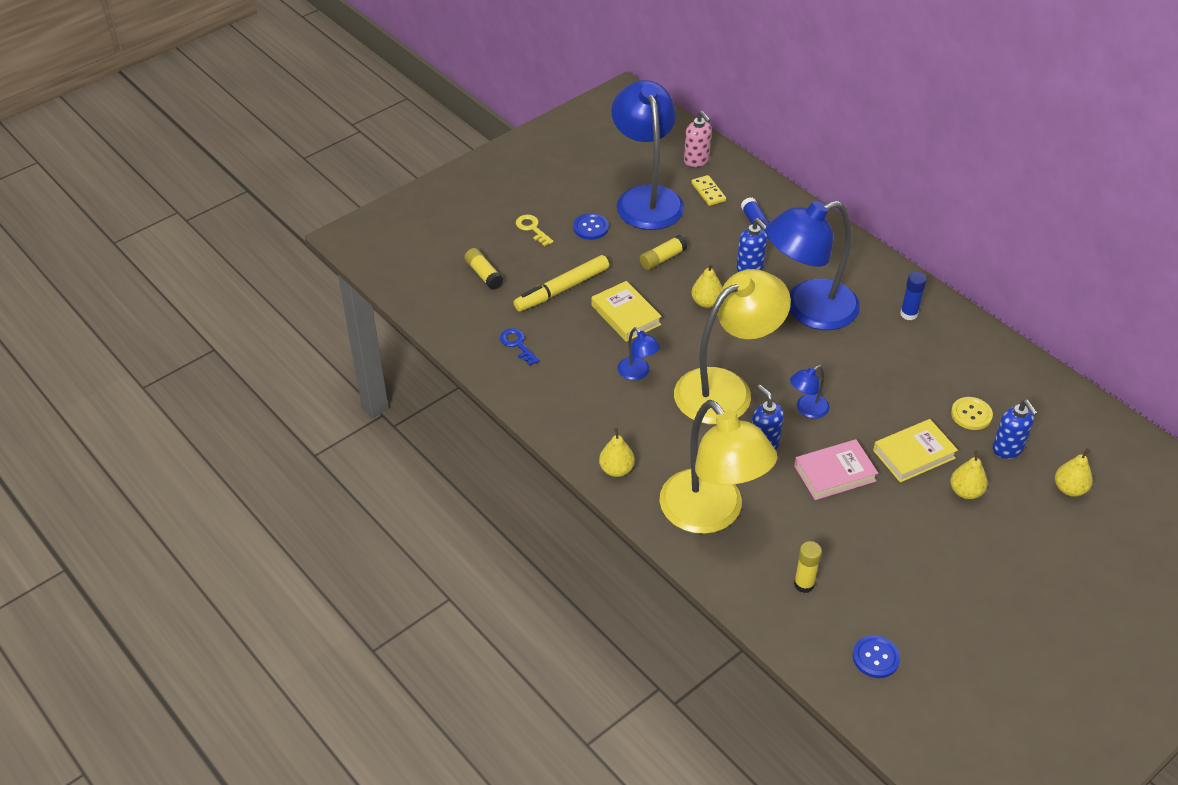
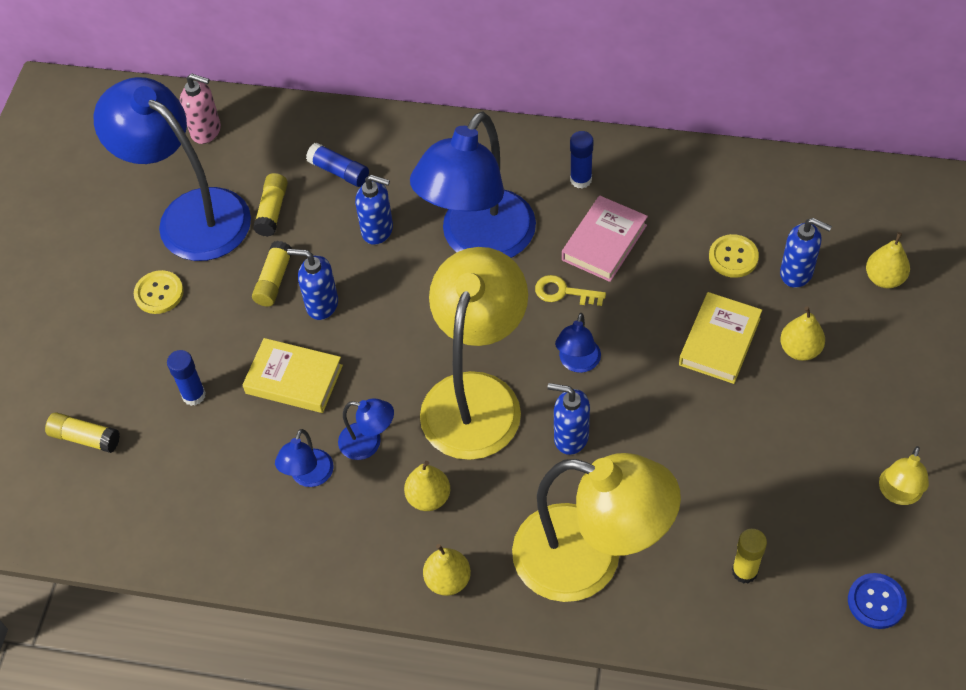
camera: 35 degrees left, 10 degrees up
blue key [500,328,540,366] -> none
yellow marker [513,255,609,312] -> blue glue stick [167,350,206,406]
yellow key [516,214,554,246] -> yellow key moved to [535,275,606,306]
blue button [573,213,609,240] -> yellow button [134,270,184,314]
yellow domino [691,175,726,206] -> none
yellow pear [691,263,722,308] -> yellow pear moved to [404,461,450,511]
pink book [794,439,878,500] -> pink book moved to [562,196,648,282]
none -> yellow glue stick [253,173,288,237]
none -> blue lamp [275,429,334,487]
none -> blue soap dispenser [287,249,338,320]
none -> yellow lamp [879,446,929,505]

